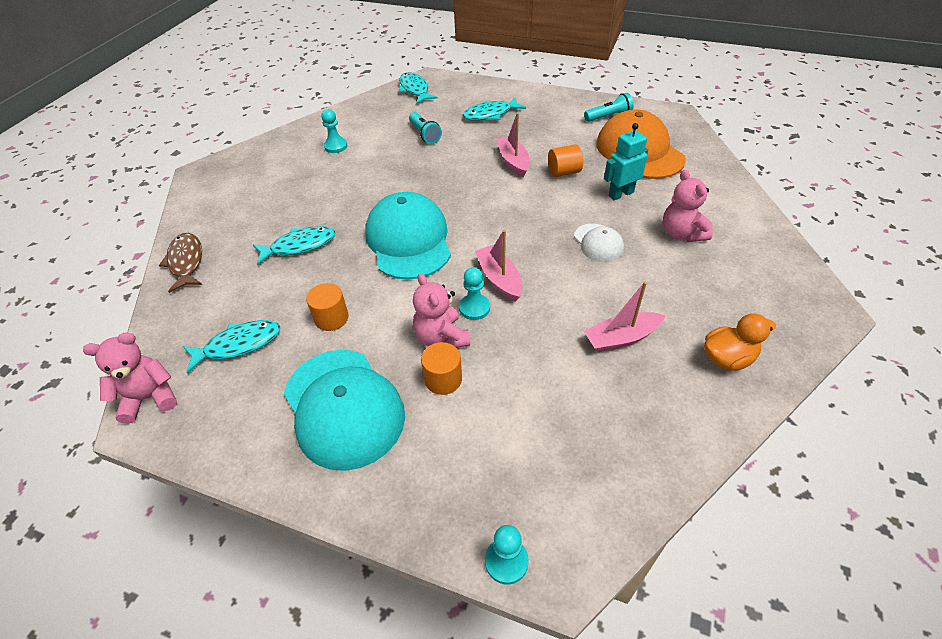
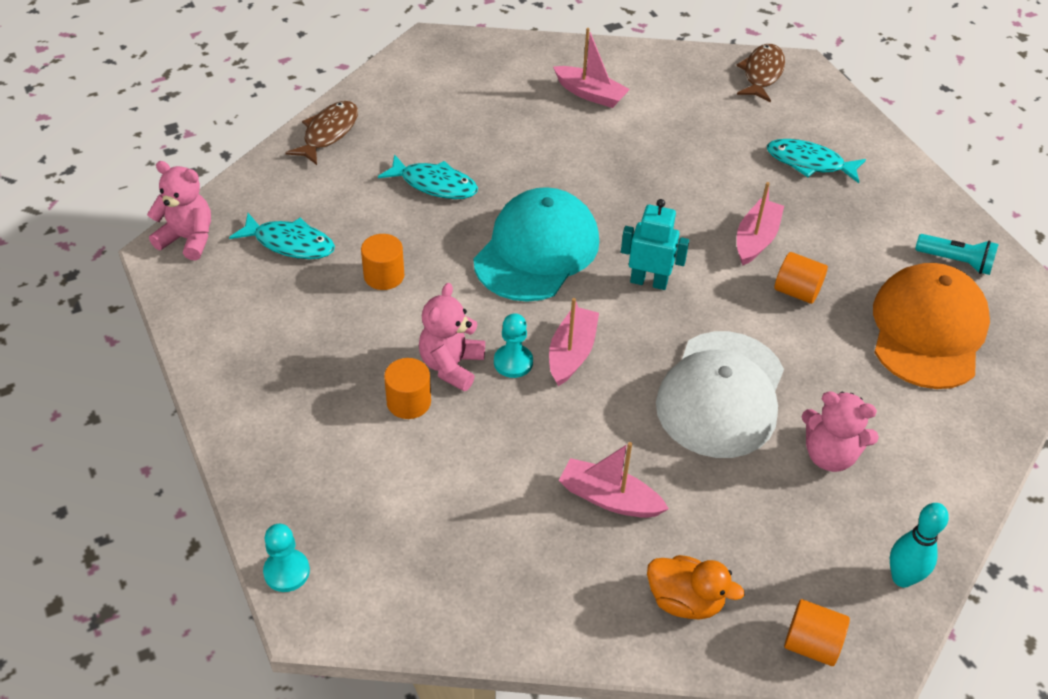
camera: 40 degrees right, 0 degrees up
turquoise cap [284,350,405,471] -> none
turquoise pawn [321,109,348,153] -> pink boat [553,28,630,108]
turquoise fish [399,72,438,104] -> brown fish [736,44,785,102]
turquoise flashlight [409,112,442,144] -> none
white cap [574,224,624,262] -> white cap [656,331,784,458], size x2.01
turquoise robot [604,123,648,200] -> turquoise robot moved to [621,199,689,290]
pink teddy bear [663,170,713,242] -> pink teddy bear turned 90 degrees counterclockwise [802,391,879,472]
none -> orange cylinder [784,599,850,666]
none -> turquoise bowling pin [890,503,949,588]

